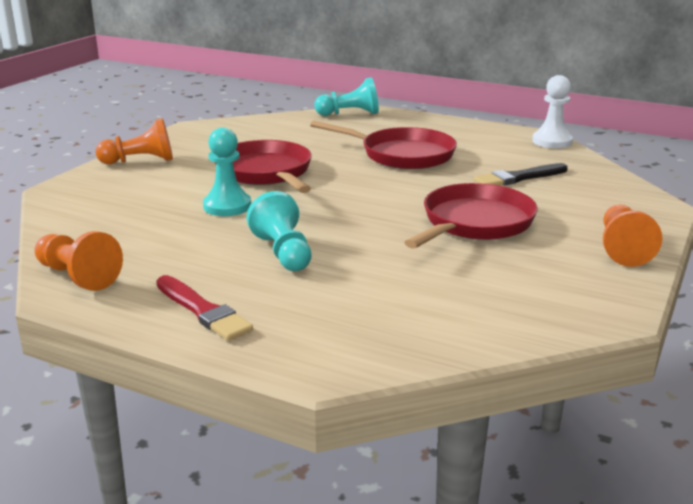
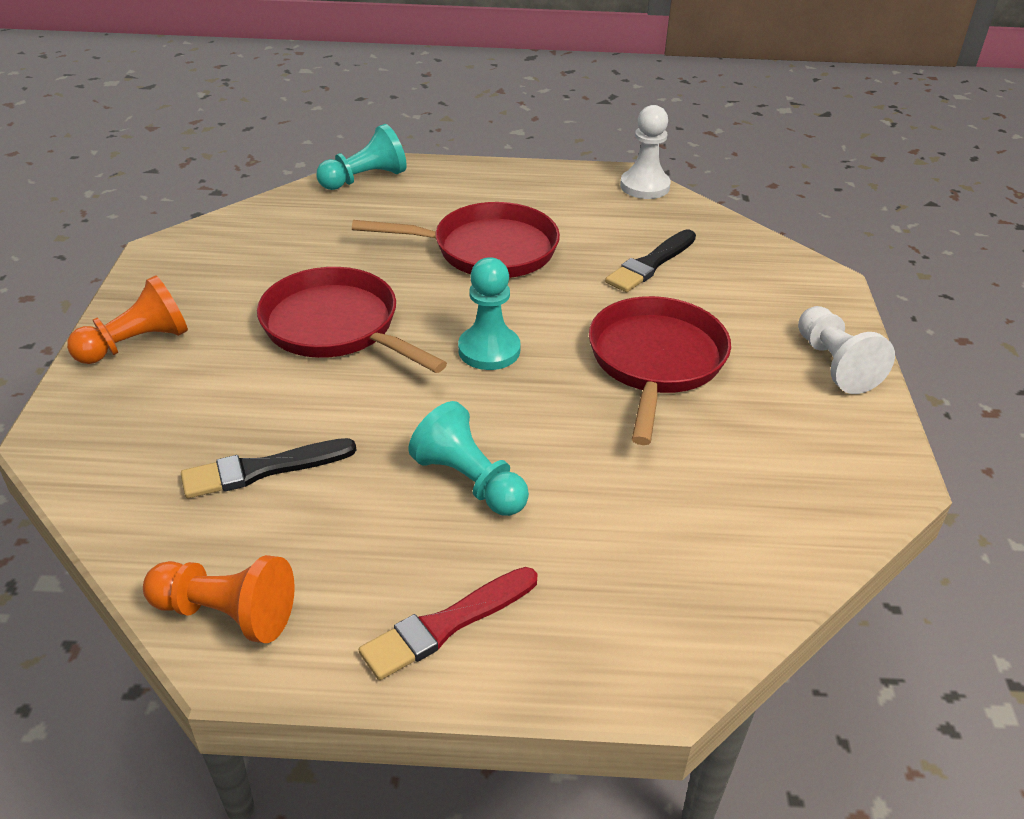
camera: 25 degrees left, 15 degrees up
red brush [156,275,253,341] -> red brush turned 120 degrees clockwise [359,567,537,680]
turquoise pawn [203,128,251,216] -> turquoise pawn moved to [458,257,521,370]
orange pawn [603,205,662,267] -> white pawn [798,306,895,394]
none -> black brush [181,438,356,498]

